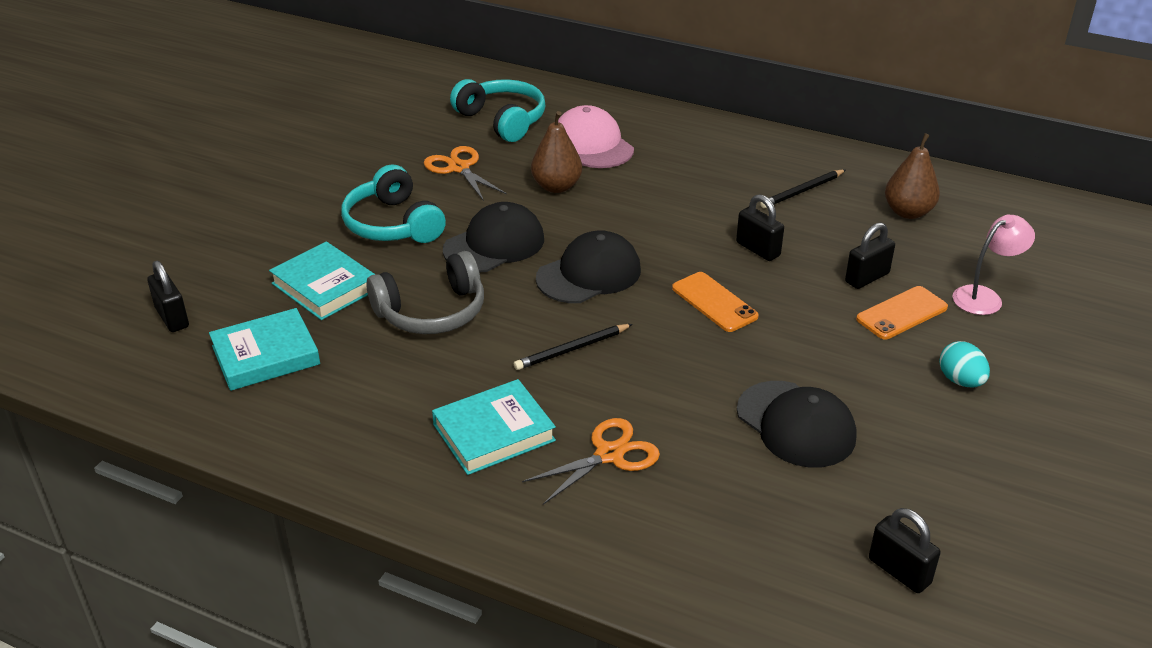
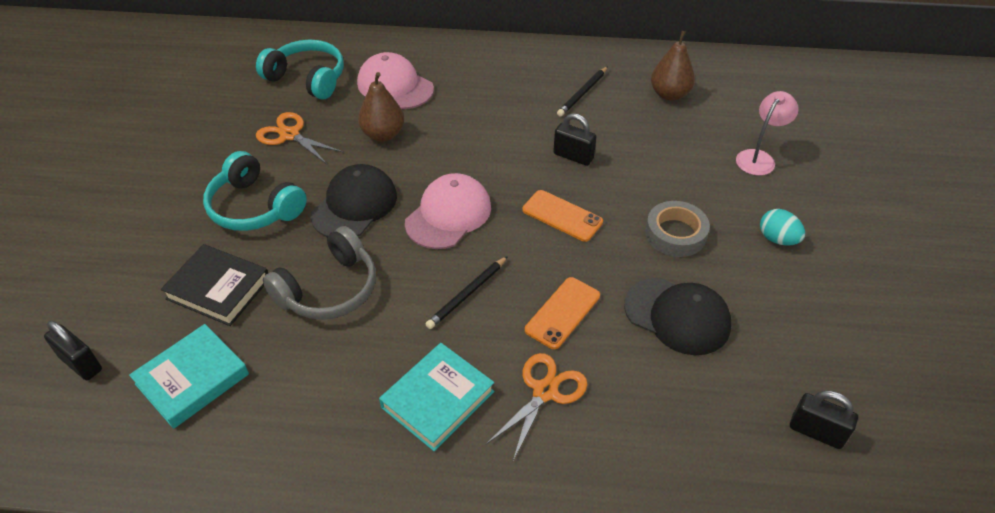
camera: 20 degrees left, 10 degrees up
turquoise book [269,241,375,320] -> black book [161,244,268,326]
black cap [536,230,641,303] -> pink cap [405,173,491,249]
black padlock [845,222,895,289] -> none
orange phone [856,286,948,339] -> orange phone moved to [525,277,600,349]
none -> grey tape [645,201,710,257]

